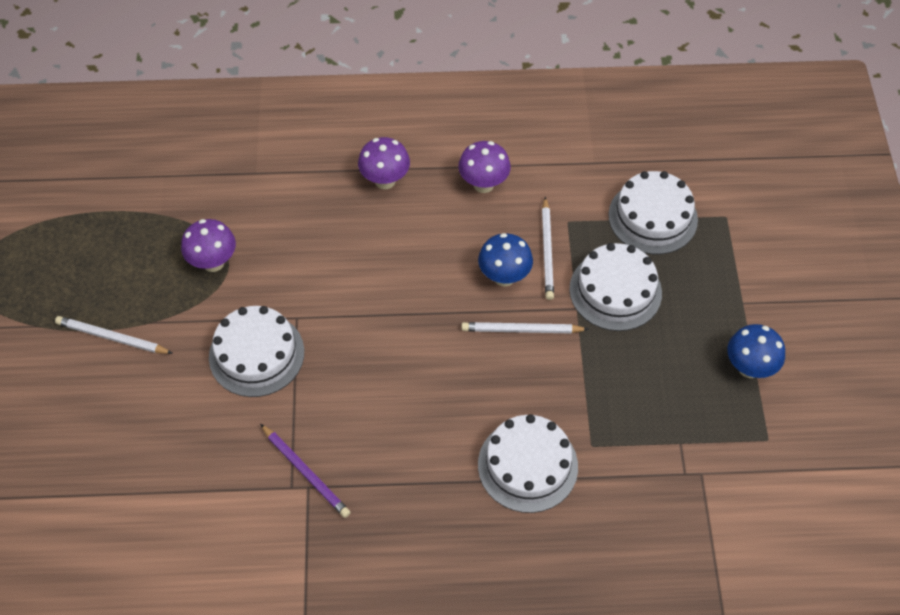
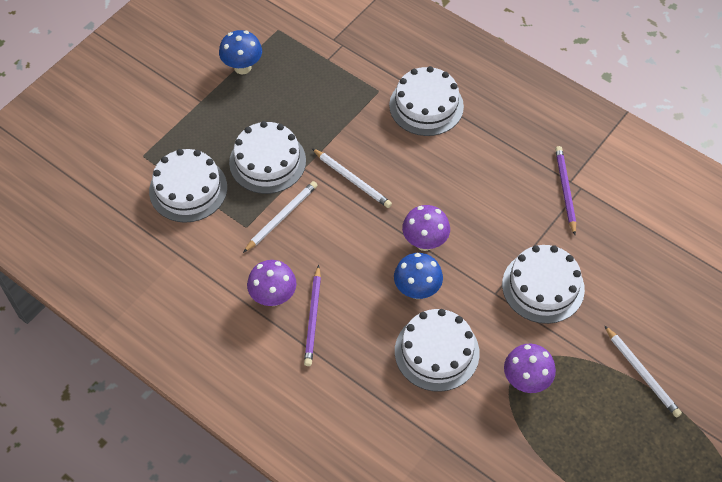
camera: 140 degrees left, 0 degrees up
purple mushroom [358,137,410,189] -> purple mushroom moved to [402,205,450,251]
blue mushroom [478,233,533,286] -> blue mushroom moved to [394,253,443,299]
none -> purple pencil [304,265,321,366]
none -> white cake [395,309,480,392]

